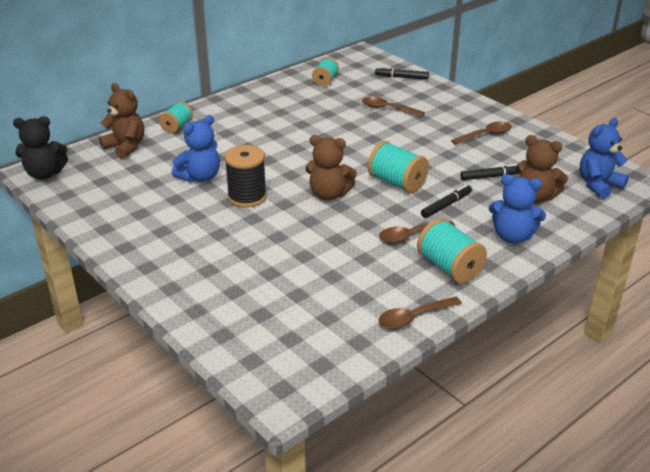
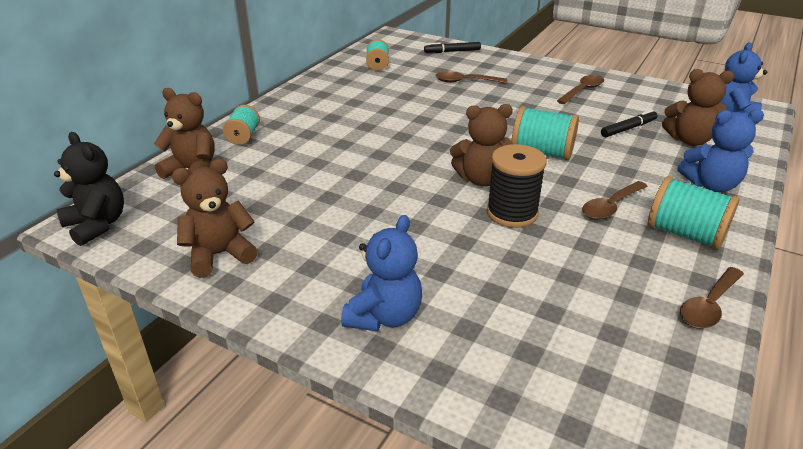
camera: 20 degrees left, 0 degrees up
black teddy bear [13,116,68,180] -> black teddy bear turned 105 degrees counterclockwise [54,132,124,246]
blue teddy bear [172,115,220,182] -> blue teddy bear moved to [341,215,422,332]
black spool [224,145,267,208] -> black spool moved to [487,144,547,228]
black marker [421,184,472,218] -> none
none -> brown teddy bear [172,159,258,278]

